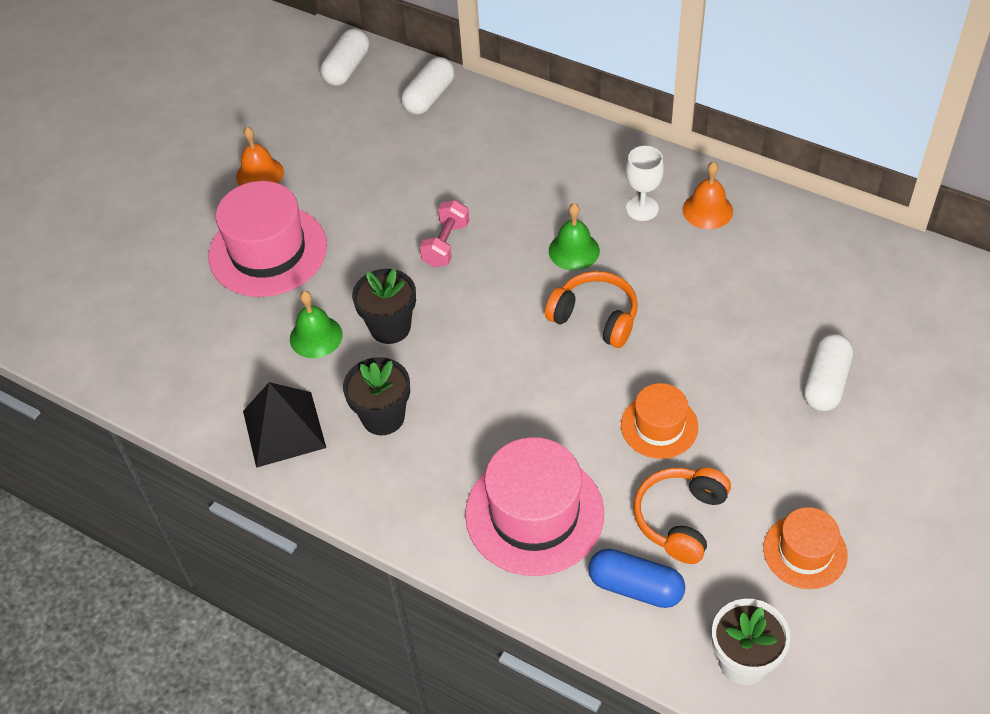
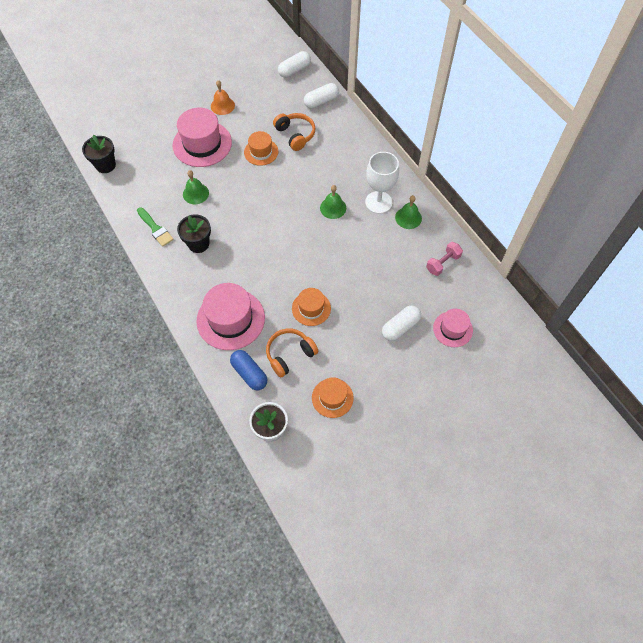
camera: 25 degrees right, 10 degrees up
black pyramid [243,382,326,468] -> green brush [137,207,174,247]
black flower pot [352,269,416,344] -> black flower pot moved to [82,134,116,173]
pink dumbbell [420,200,470,267] -> pink dumbbell moved to [426,242,463,276]
orange headphones [545,271,638,348] -> orange headphones moved to [273,113,316,151]
white goblet [626,146,664,221] -> white goblet [365,152,399,214], size x1.58
orange bell [683,162,733,229] -> green bell [395,195,422,229]
none -> orange hat [244,131,278,166]
none -> pink hat [433,309,473,347]

